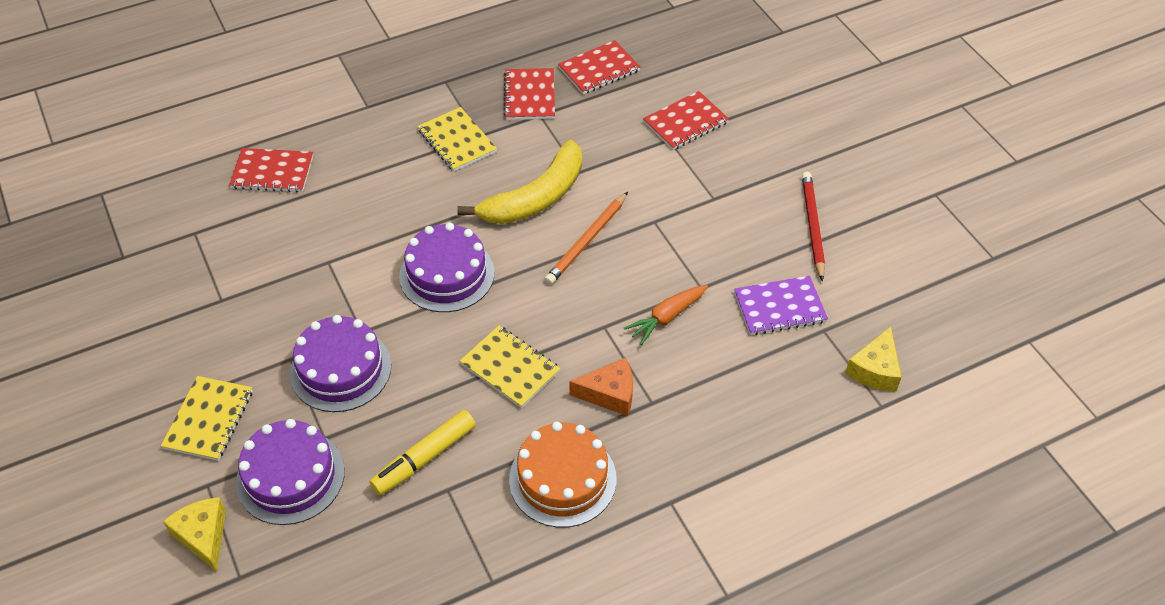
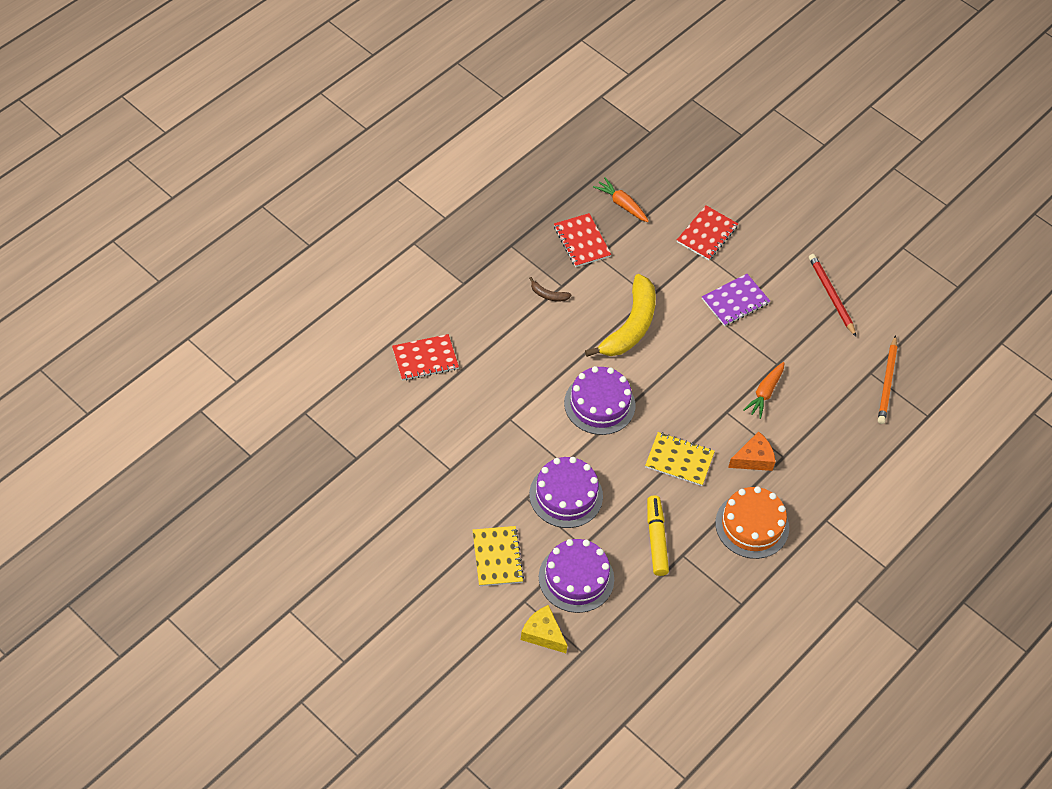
camera: 25 degrees left, 5 degrees up
yellow marker [369,410,476,495] -> yellow marker turned 150 degrees clockwise [647,495,669,576]
yellow notebook [418,107,497,172] -> brown banana [529,277,572,301]
orange pencil [544,192,628,285] -> orange pencil moved to [878,335,897,424]
red notebook [558,40,641,94] -> orange carrot [593,177,649,222]
purple notebook [734,276,828,335] -> purple notebook moved to [702,274,770,326]
yellow cheese [845,327,902,391] -> none

